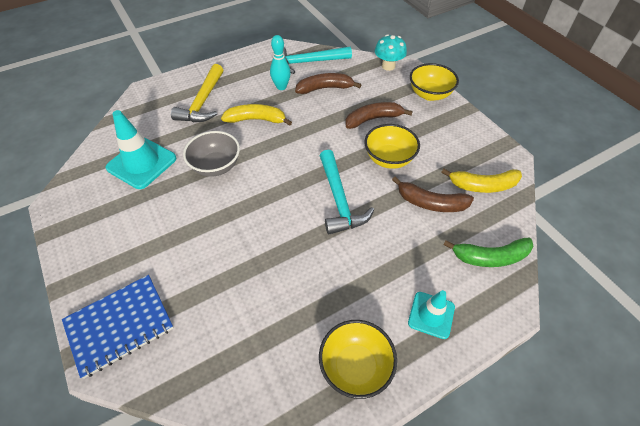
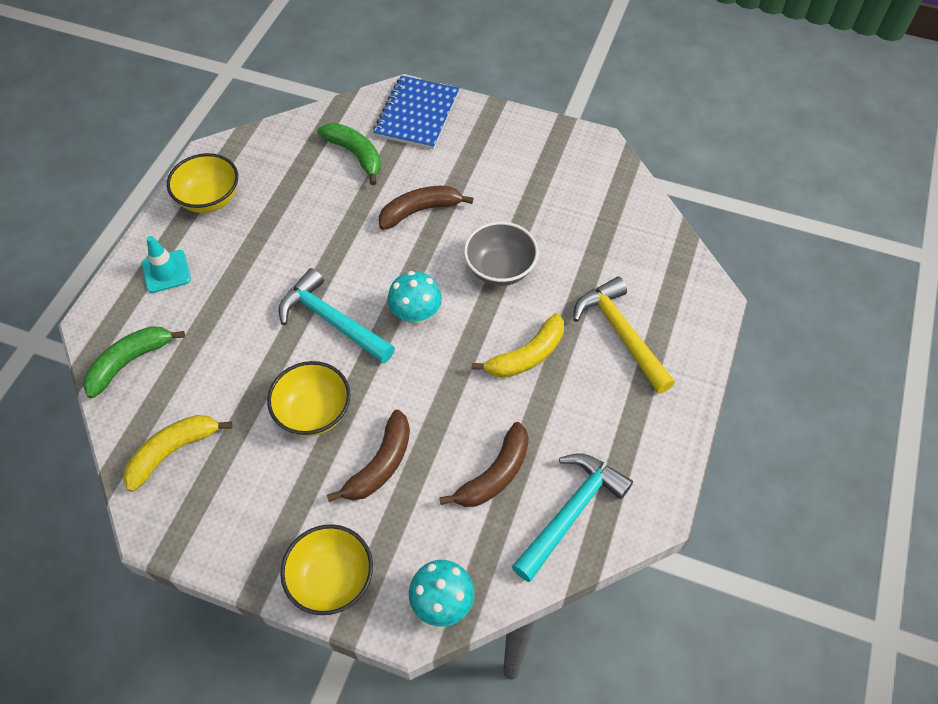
camera: 140 degrees right, 5 degrees up
turquoise traffic cone [106,110,176,189] -> none
turquoise bowling pin [270,35,291,90] -> none
brown banana [392,176,474,212] -> brown banana moved to [379,186,474,230]
none -> green banana [317,123,381,185]
none -> turquoise mushroom [387,271,442,325]

